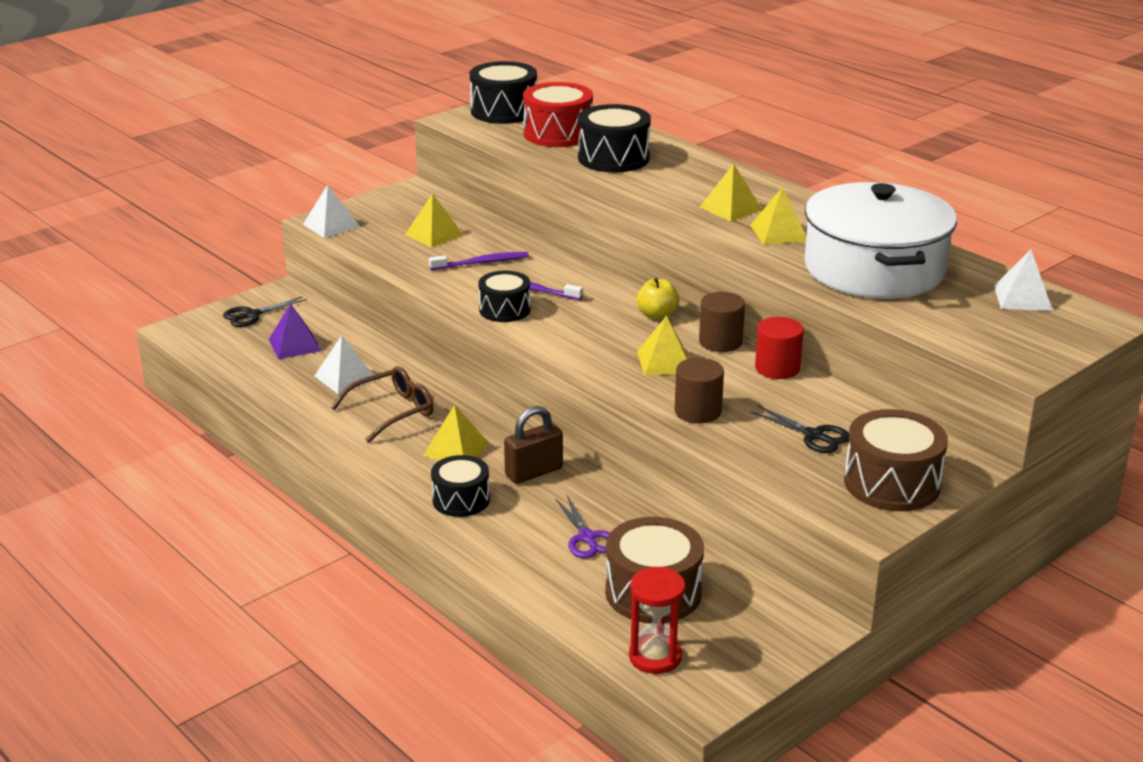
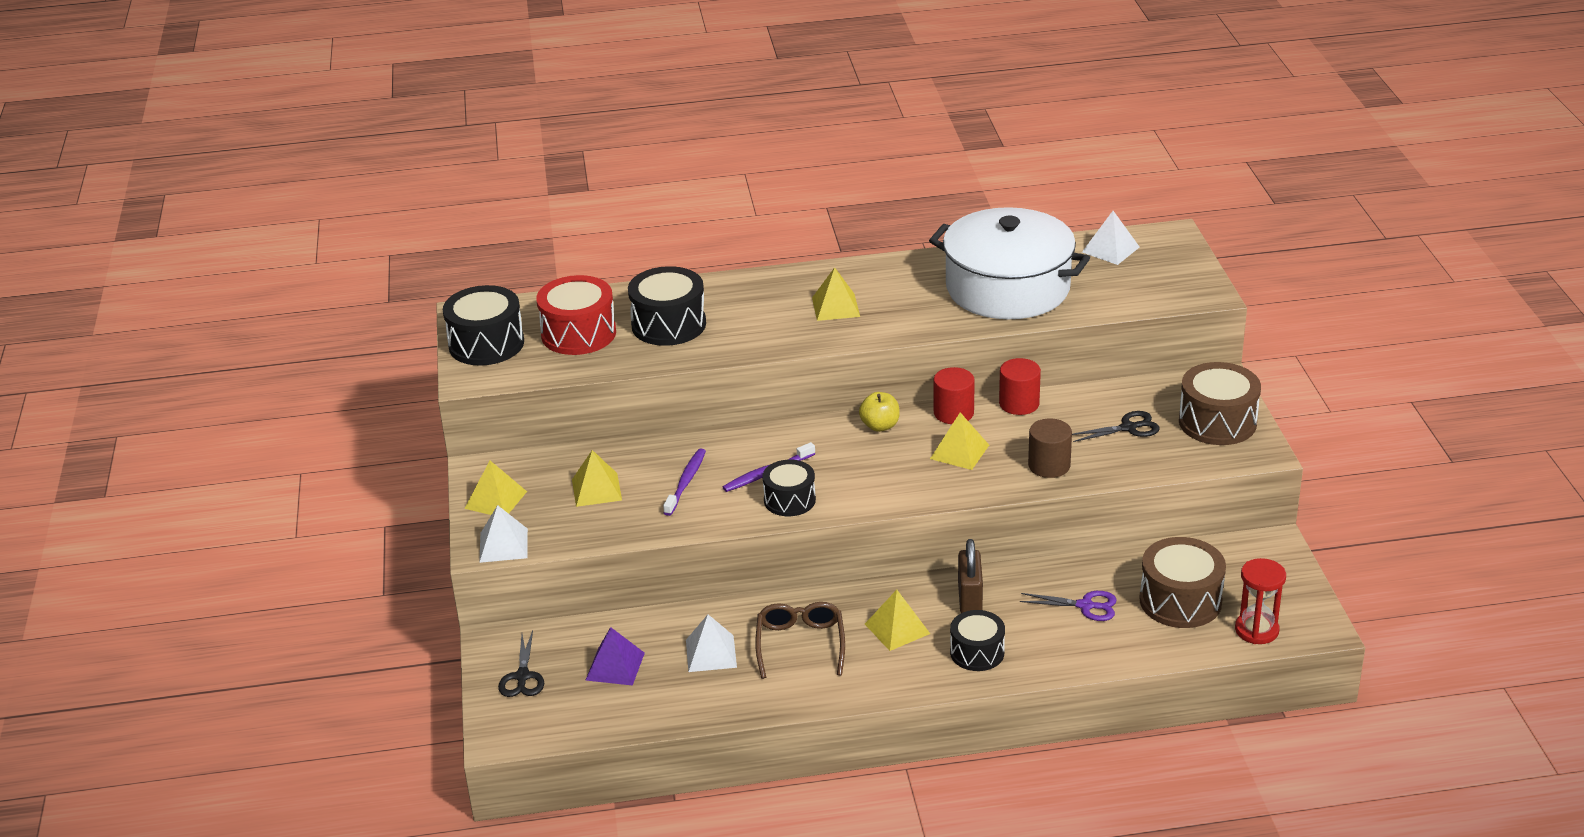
camera: 55 degrees left, 5 degrees up
brown cylinder [699,292,745,352] -> red cylinder [934,367,975,424]
yellow pyramid [750,187,806,245] -> yellow pyramid moved to [464,461,527,515]

